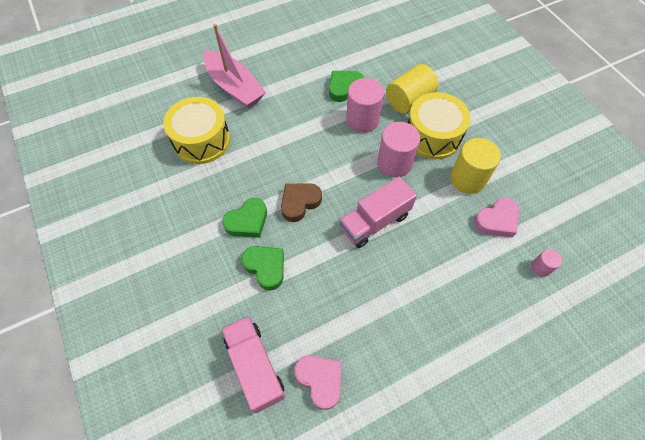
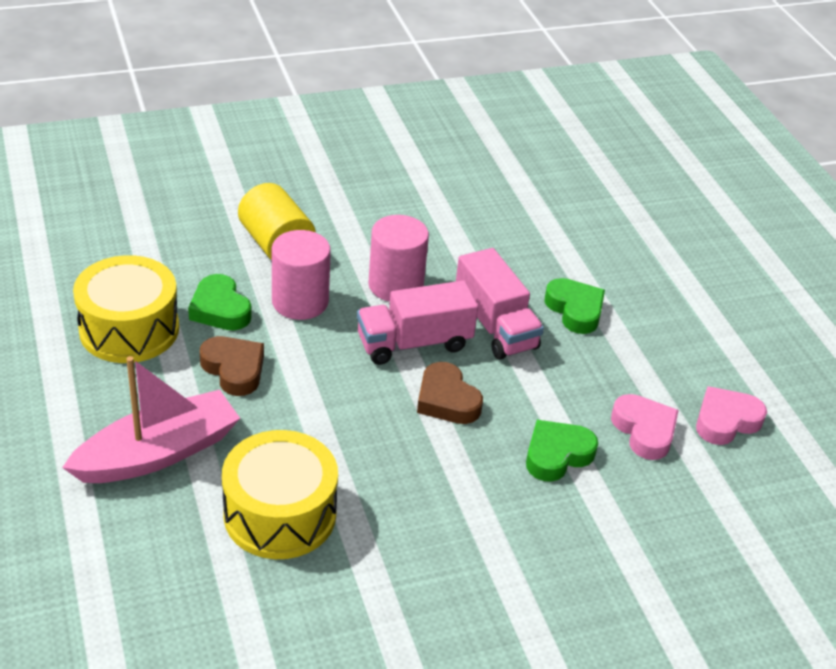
camera: 85 degrees left, 20 degrees down
pink truck [221,316,285,413] -> pink truck moved to [357,280,478,365]
green heart [222,198,267,238] -> green heart moved to [544,278,605,334]
yellow drum [408,92,471,159] -> yellow drum moved to [73,255,179,363]
yellow cylinder [450,138,501,194] -> none
pink heart [474,197,519,238] -> pink heart moved to [611,394,679,460]
pink cylinder [531,249,562,277] -> none
none -> brown heart [200,336,264,396]

